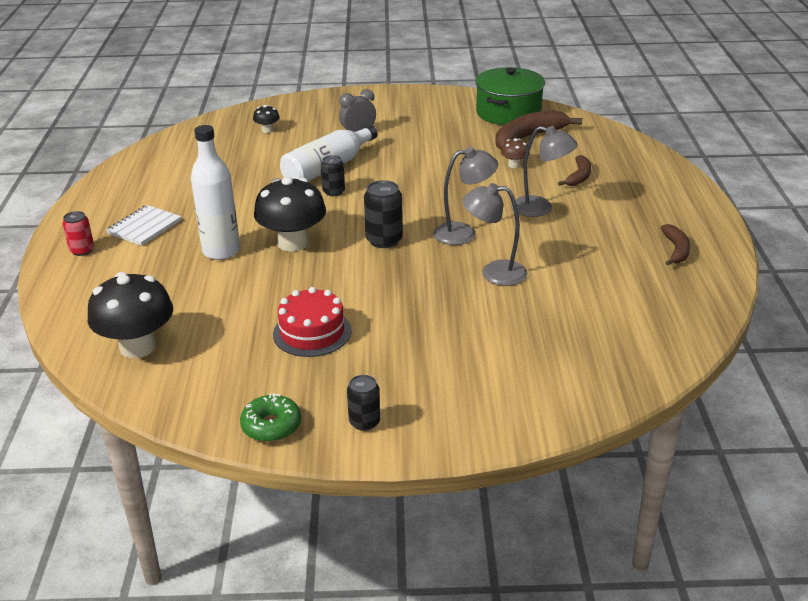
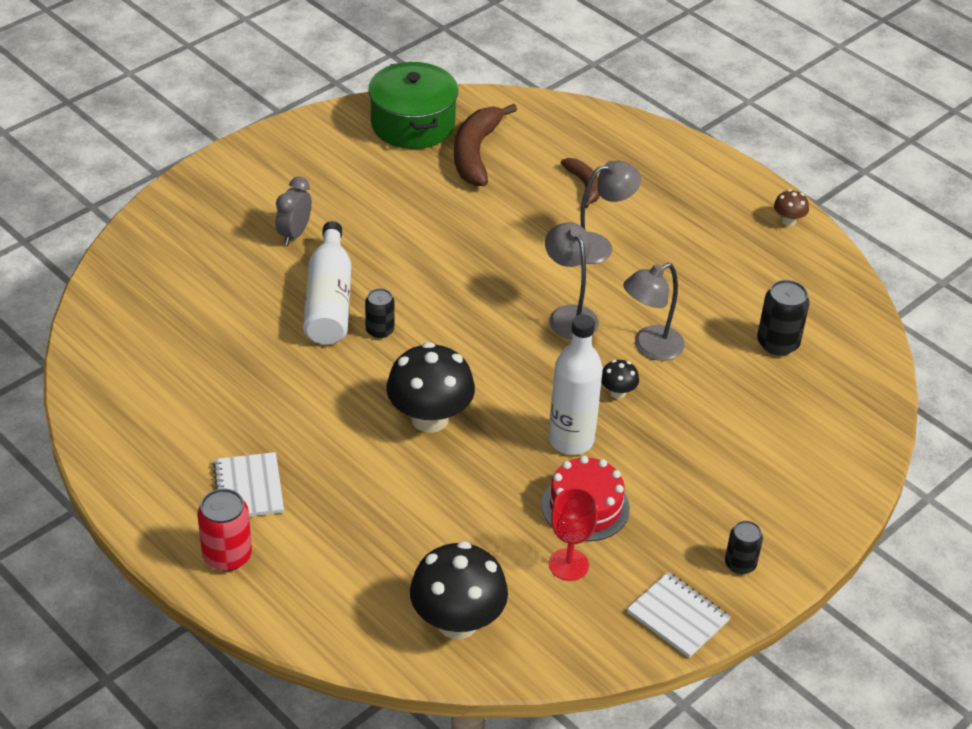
camera: 45 degrees left, 10 degrees up
red can [62,211,94,256] -> red can [197,488,252,571], size x1.51
white bottle [191,125,240,260] -> white bottle moved to [548,314,603,455]
green donut [240,393,301,442] -> white notebook [627,572,731,658]
black mushroom [253,105,280,133] -> black mushroom moved to [601,360,639,399]
black can [364,180,403,248] -> black can moved to [757,280,810,356]
grey lamp [433,147,498,245] -> grey lamp turned 60 degrees counterclockwise [545,222,599,339]
brown mushroom [501,138,527,168] -> brown mushroom moved to [774,189,809,226]
brown banana [661,224,690,266] -> none
none -> red goblet [549,488,598,581]

